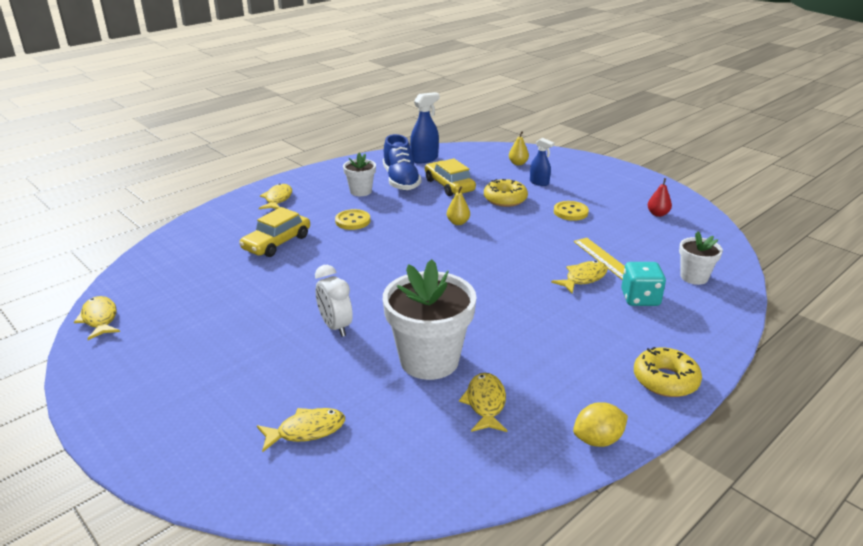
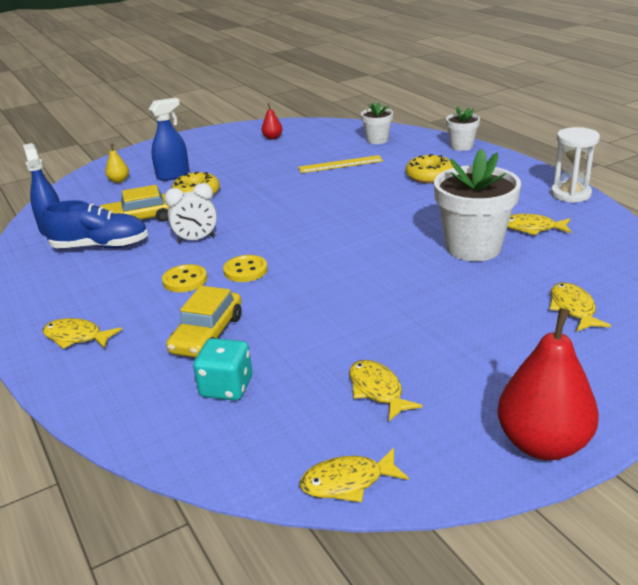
camera: 75 degrees left, 0 degrees up
yellow car [239,207,310,257] -> yellow car turned 60 degrees clockwise [166,286,242,358]
white clock [315,265,353,337] -> white clock moved to [165,183,217,243]
white flower pot [343,153,376,196] -> white flower pot moved to [446,106,480,151]
yellow pear [447,186,470,225] -> none
blue spray bottle [530,138,555,186] -> blue spray bottle [149,98,189,181], size x1.54
yellow fish [551,261,608,294] -> yellow fish moved to [350,360,423,421]
yellow button [554,201,589,221] -> yellow button moved to [223,255,268,282]
yellow lemon [573,402,628,447] -> white hourglass [551,127,600,203]
turquoise dice [621,262,666,306] -> turquoise dice moved to [193,338,252,401]
yellow donut [634,347,702,397] -> yellow donut moved to [406,154,454,183]
none -> red pear [497,308,599,460]

